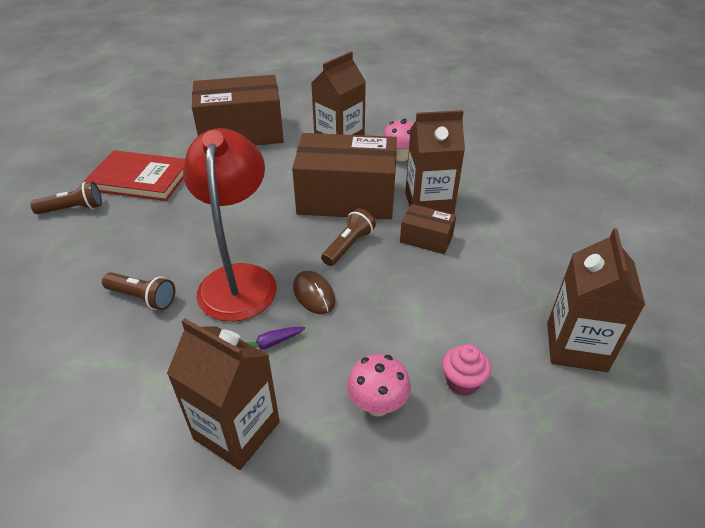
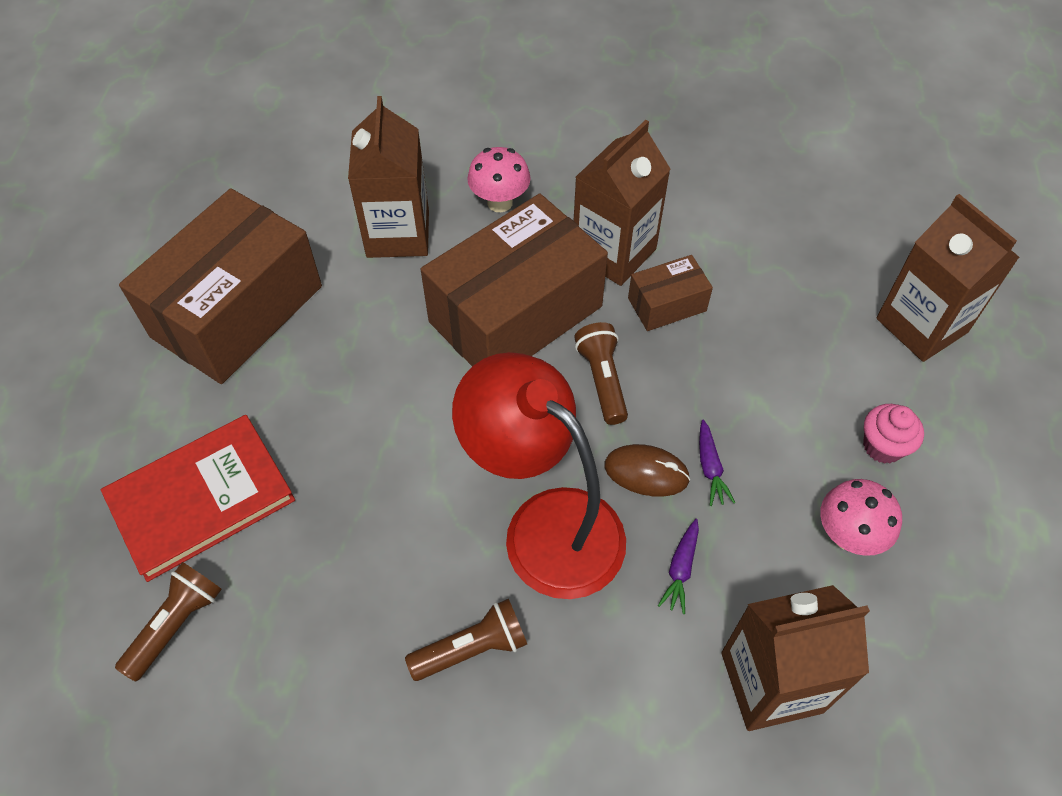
camera: 45 degrees left, 15 degrees up
none -> purple carrot [699,420,736,506]

